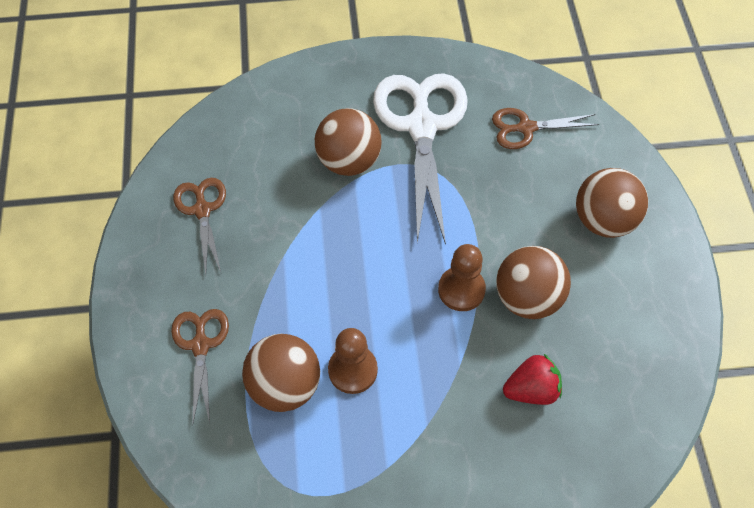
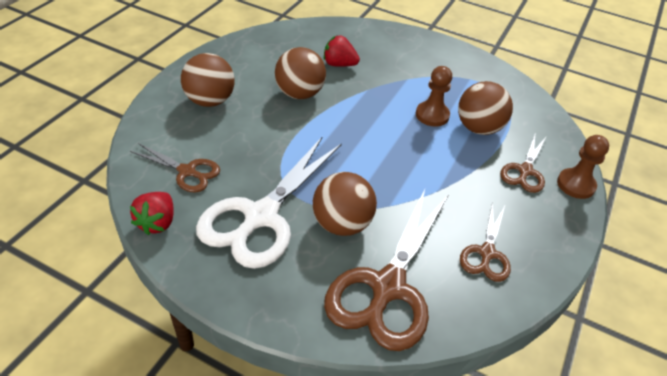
camera: 150 degrees left, 15 degrees down
brown pawn [438,244,486,311] -> brown pawn moved to [557,135,609,199]
none -> red strawberry [130,192,174,235]
none -> brown scissors [324,189,449,351]

